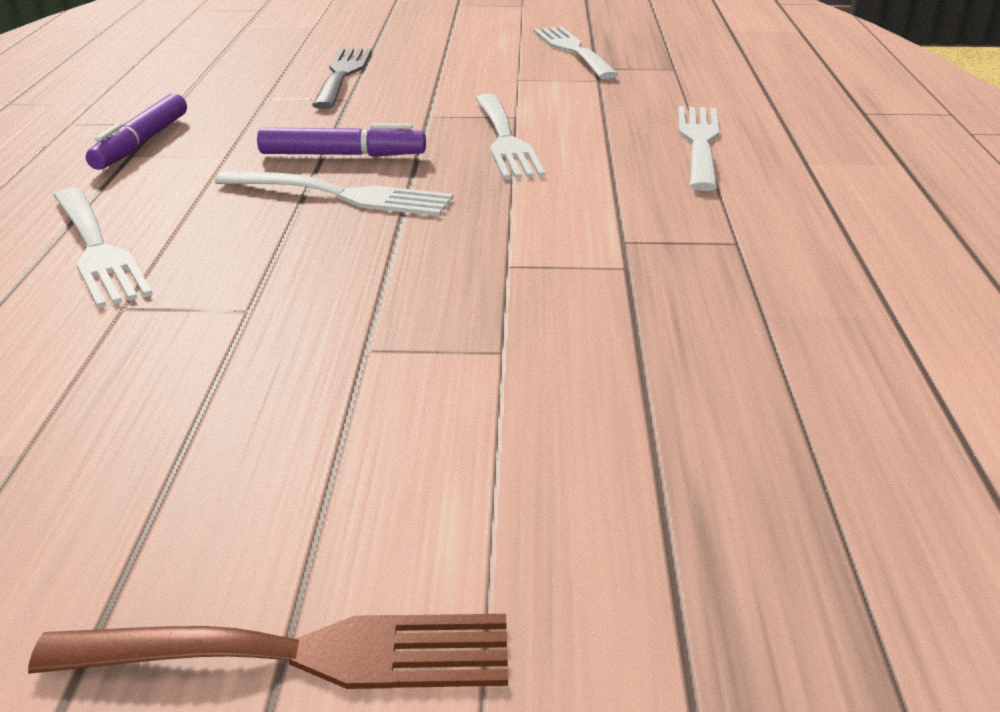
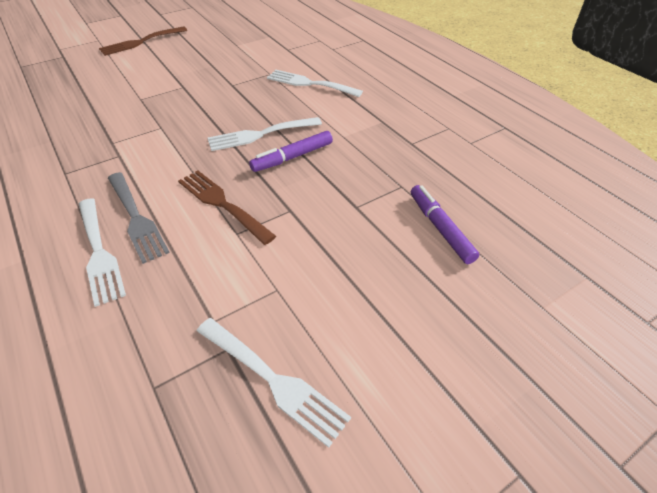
camera: 145 degrees right, 15 degrees up
purple marker [86,93,187,170] -> purple marker moved to [411,185,479,264]
grey fork [312,48,372,109] -> grey fork moved to [108,172,170,264]
white fork [475,94,545,179] -> brown fork [178,170,276,245]

